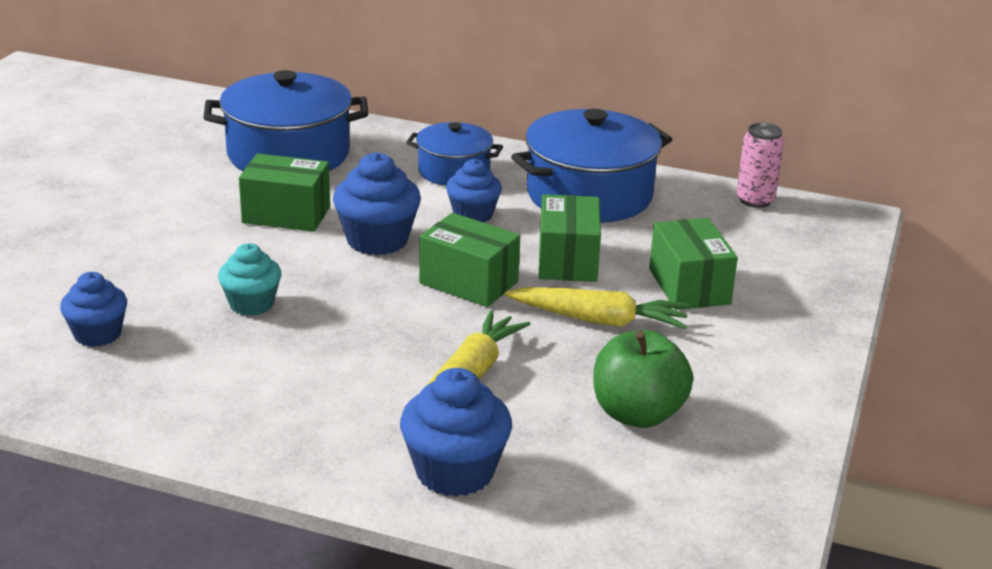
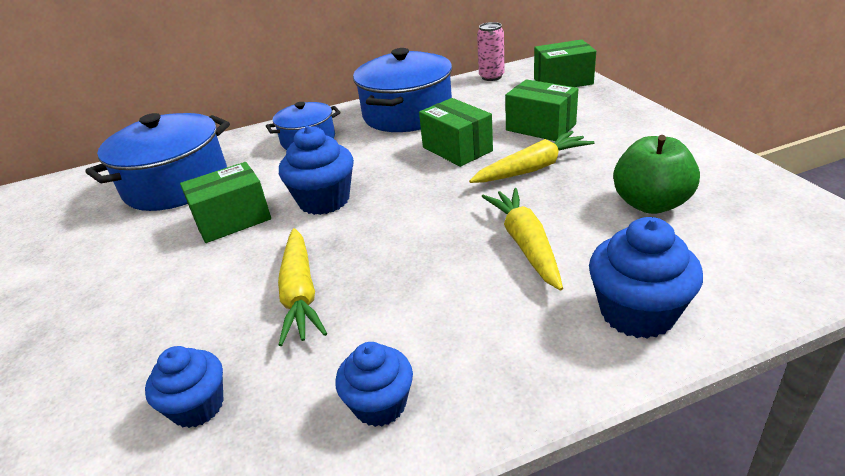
camera: 35 degrees left, 5 degrees up
turquoise cupcake [218,243,282,316] -> yellow carrot [278,228,327,346]
green box [419,213,520,307] -> green box moved to [534,39,596,87]
blue cupcake [446,159,502,222] -> blue cupcake moved to [335,342,413,427]

